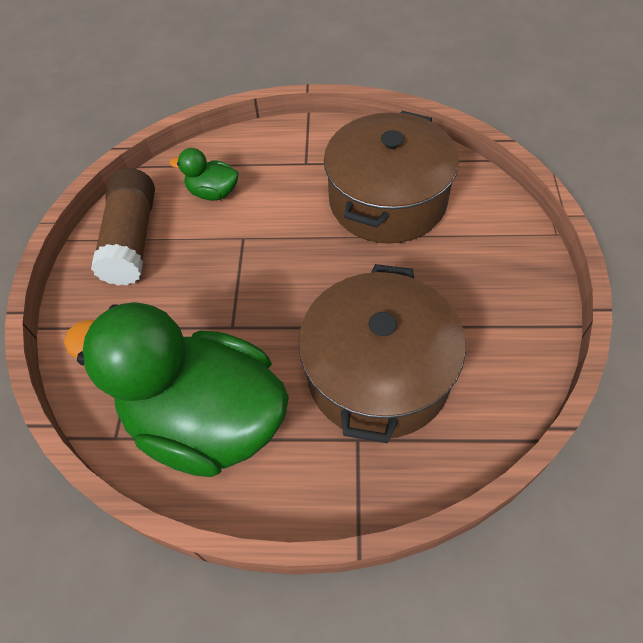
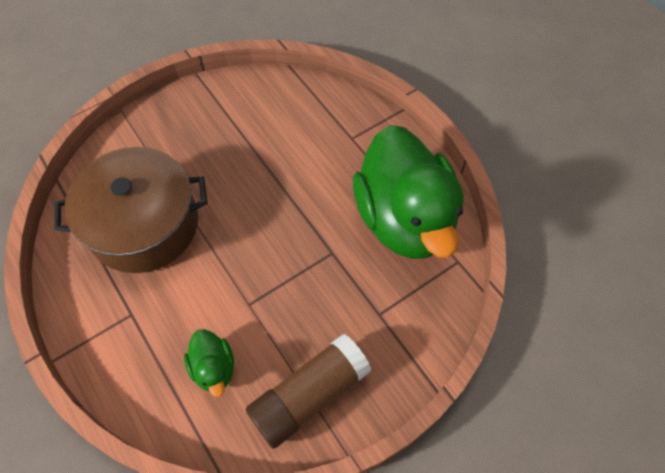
camera: 130 degrees left, 5 degrees up
brown pot [298,264,466,443] -> none

